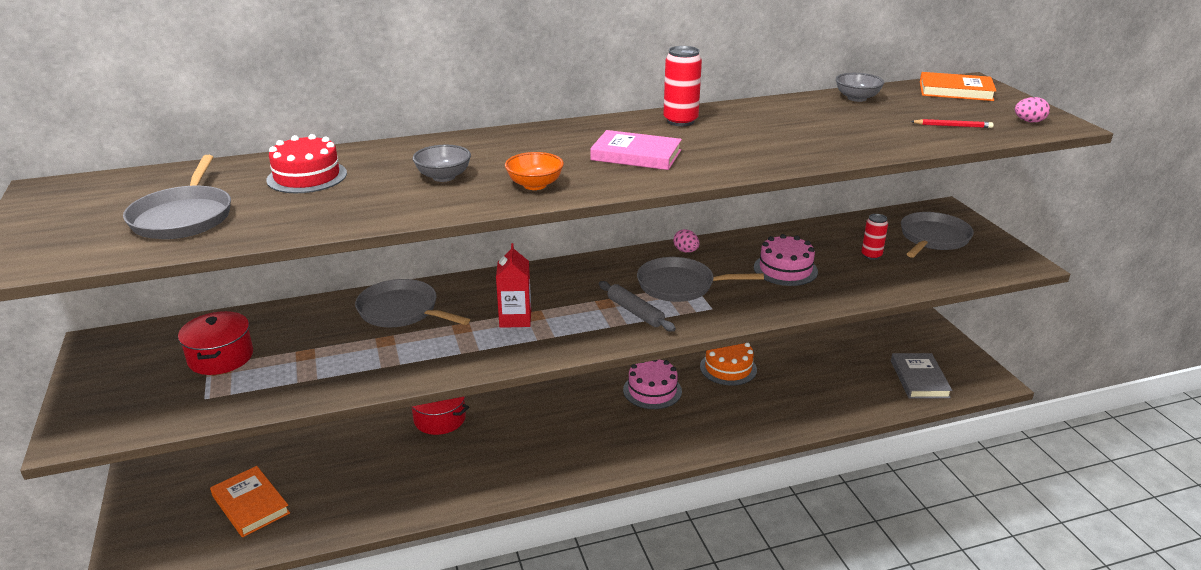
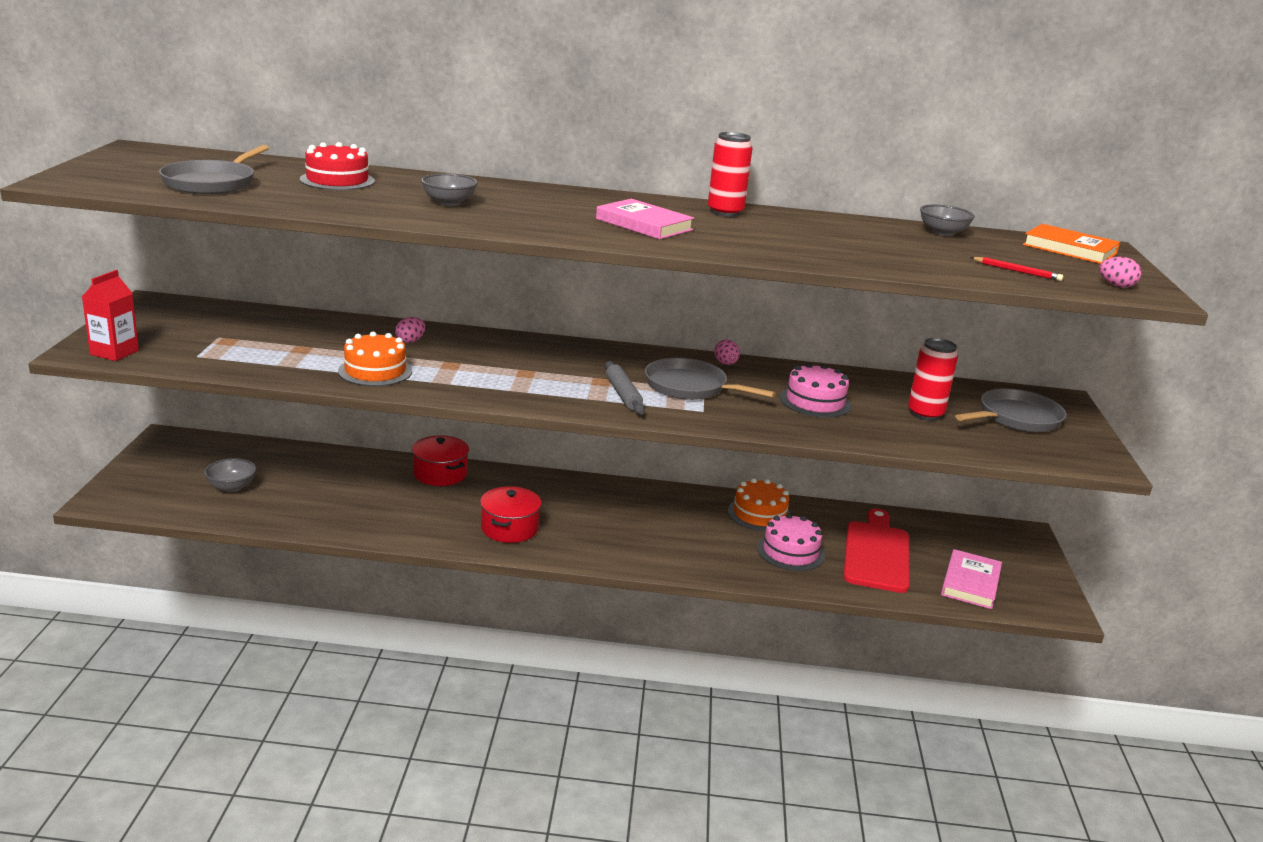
camera: 20 degrees right, 5 degrees down
red pot [178,311,253,375] -> red pot moved to [480,486,542,543]
orange book [210,466,290,537] -> grey bowl [204,458,256,492]
grey pan [355,279,470,327] -> pink egg [395,317,425,343]
red carton [496,243,531,328] -> red carton moved to [82,270,139,361]
orange bowl [505,152,564,190] -> none
pink cake [623,359,682,409] -> pink cake moved to [757,513,825,571]
red can [862,214,888,260] -> red can [908,338,958,421], size x1.54
grey book [891,353,952,398] -> pink book [941,549,1002,609]
none -> orange cake [338,331,412,386]
none -> red cutting board [843,509,910,593]

